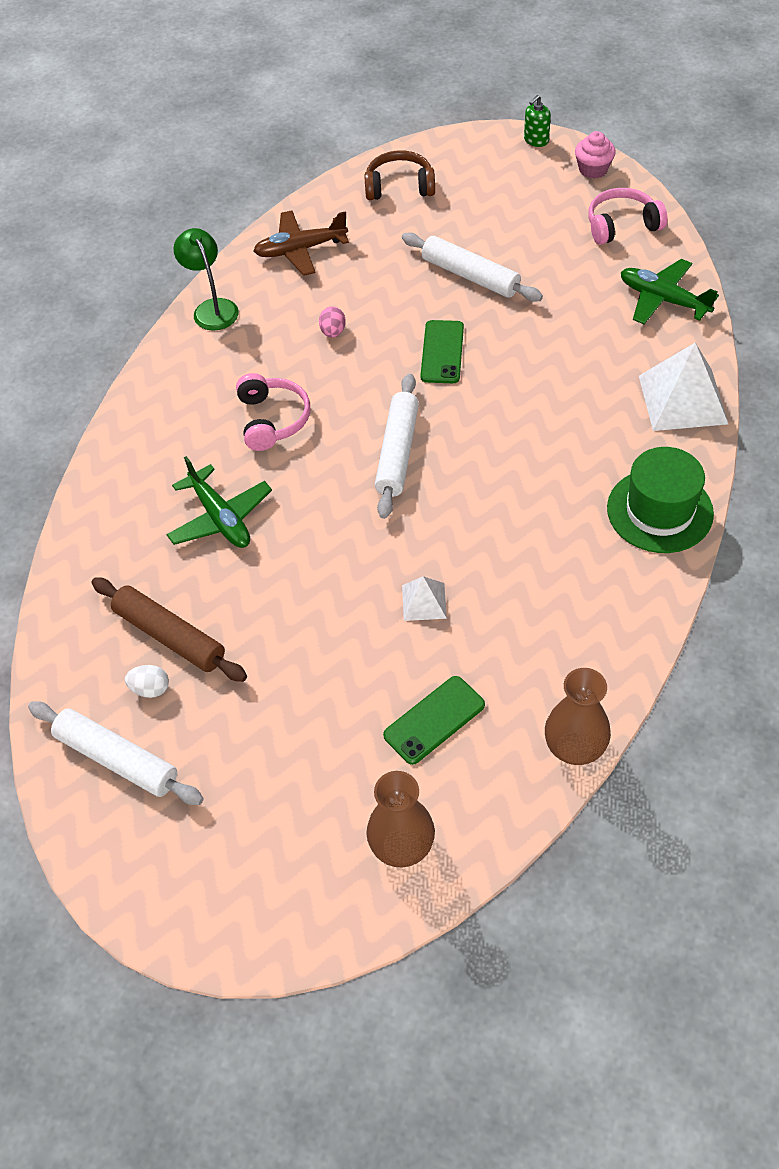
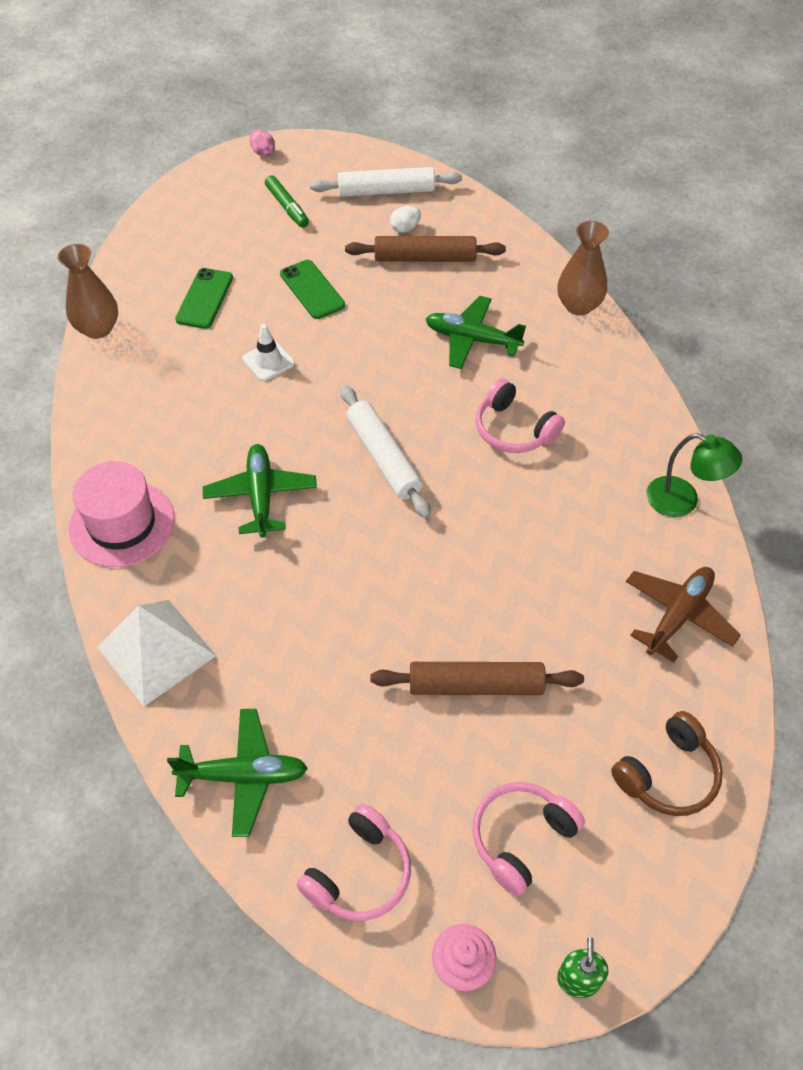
camera: 140 degrees right, 0 degrees up
pink egg [319,306,346,338] -> pink egg moved to [250,130,275,157]
brown vase [366,771,435,867] -> brown vase moved to [558,221,609,316]
white rolling pin [402,232,543,302] -> brown rolling pin [371,662,584,695]
white pyramid [402,576,447,621] -> white traffic cone [242,324,295,381]
green phone [420,320,464,383] -> green phone moved to [280,260,345,319]
green hat [607,447,714,553] -> pink hat [69,461,174,567]
none -> green plane [203,444,317,537]
none -> green marker [265,175,309,228]
none -> pink headphones [472,782,585,896]

